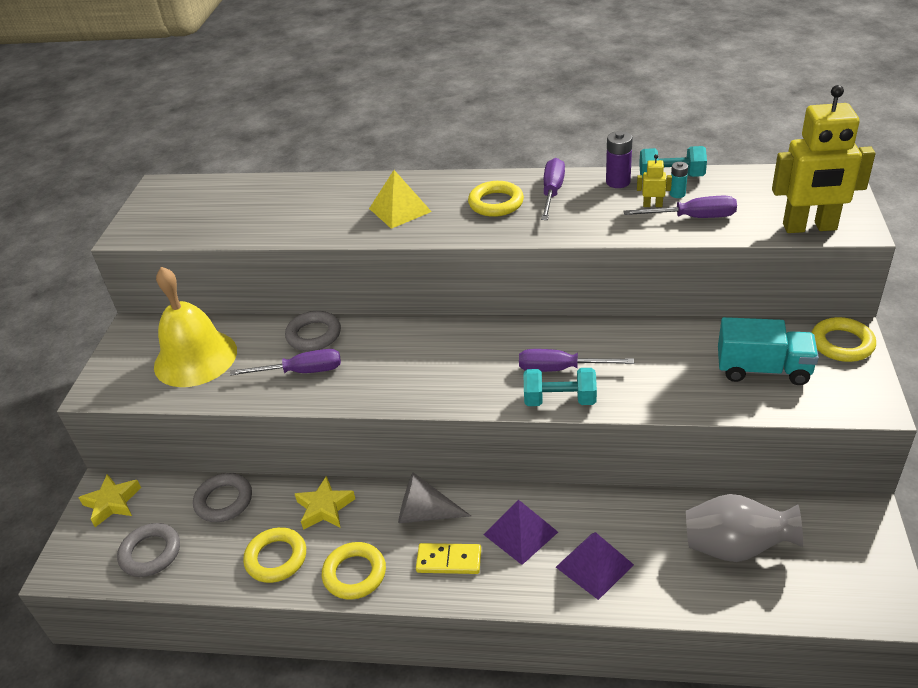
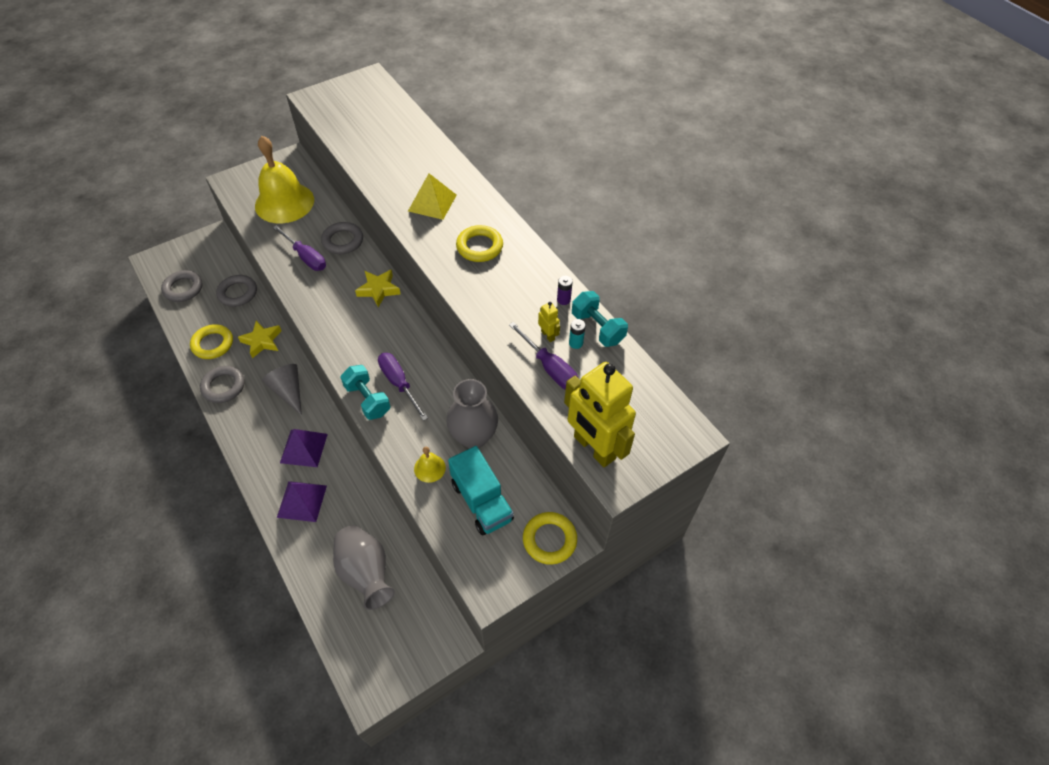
camera: 45 degrees right, 15 degrees up
yellow star [78,474,141,527] -> yellow star moved to [355,269,401,307]
yellow ring [322,542,386,600] -> grey ring [200,366,244,403]
yellow domino [416,543,481,574] -> none
purple screwdriver [541,158,565,220] -> none
purple battery [606,131,633,188] -> purple battery [557,276,573,305], size x0.63
none -> yellow bell [414,447,446,483]
none -> grey vase [446,379,498,448]

